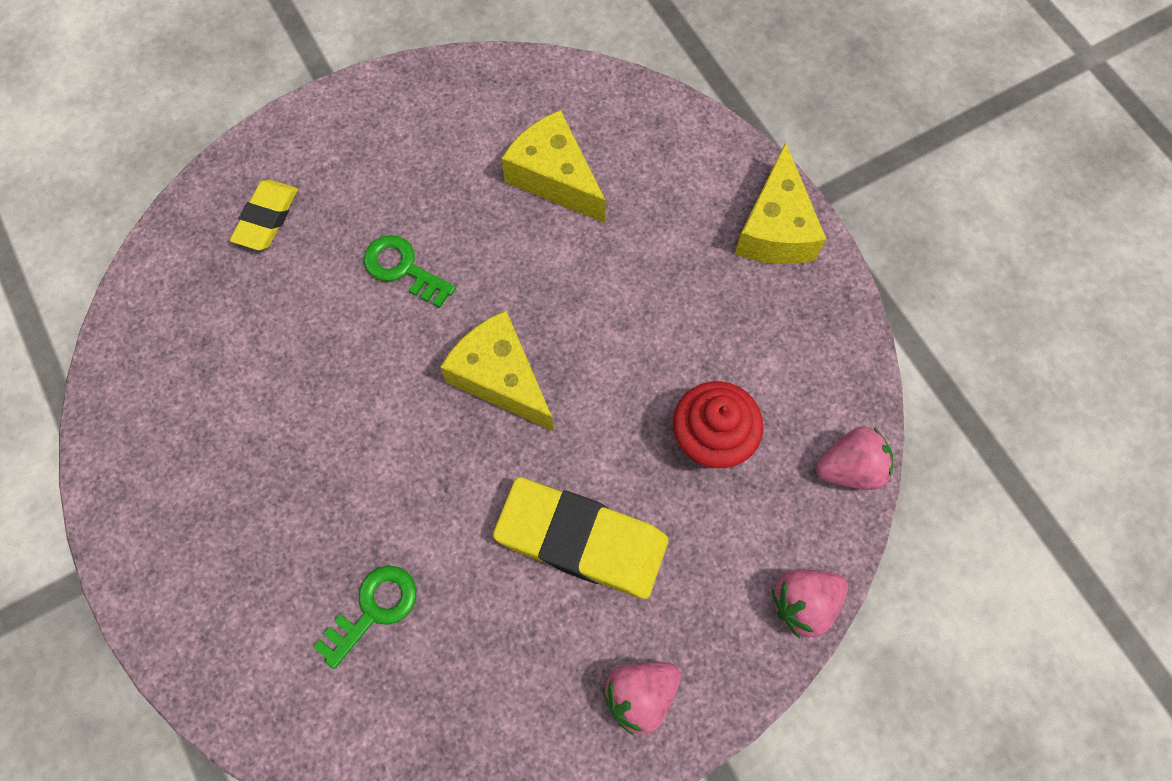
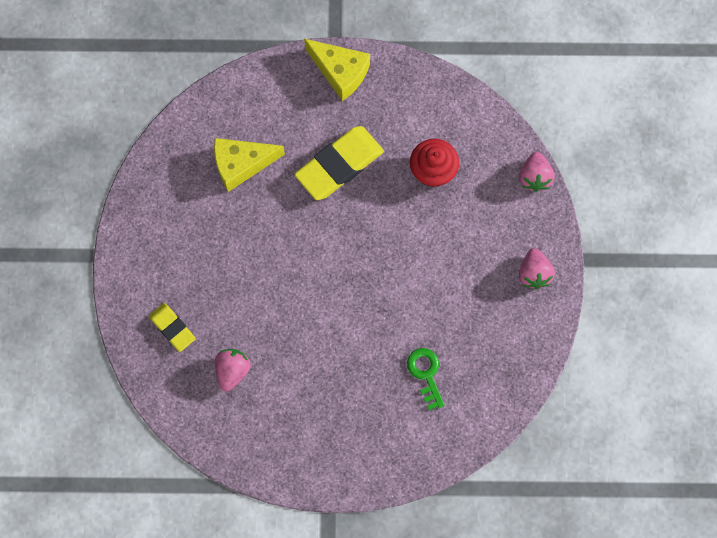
camera: 60 degrees left, 5 degrees up
green key [364,235,456,308] -> none
yellow cheese [440,311,554,431] -> none
yellow eraser [493,477,668,599] -> yellow eraser moved to [294,126,384,200]
pink strawberry [816,426,893,490] -> pink strawberry moved to [215,349,251,391]

